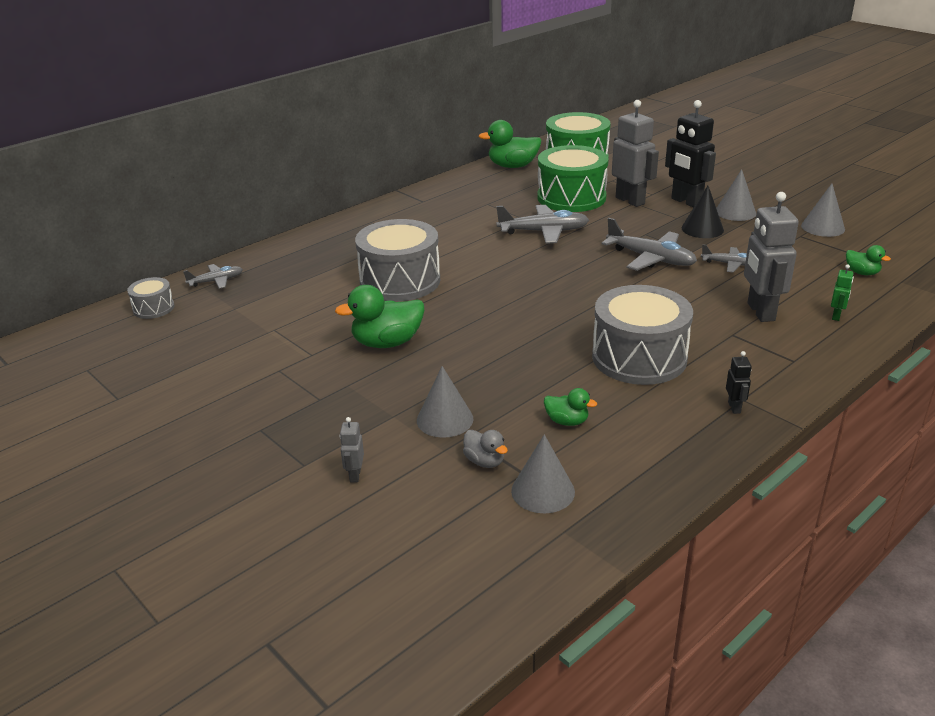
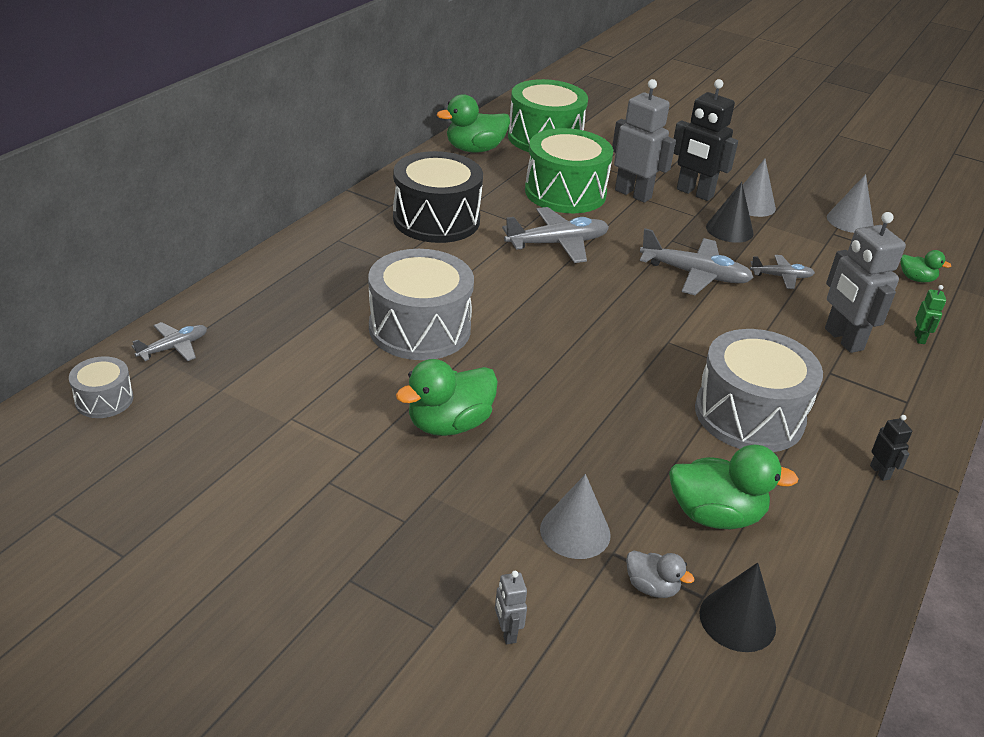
camera: 20 degrees left, 5 degrees up
grey cone [511,434,575,513] -> black cone [699,563,776,652]
green duck [544,388,597,426] -> green duck [669,445,798,529], size x1.87
none -> black drum [393,151,483,243]

